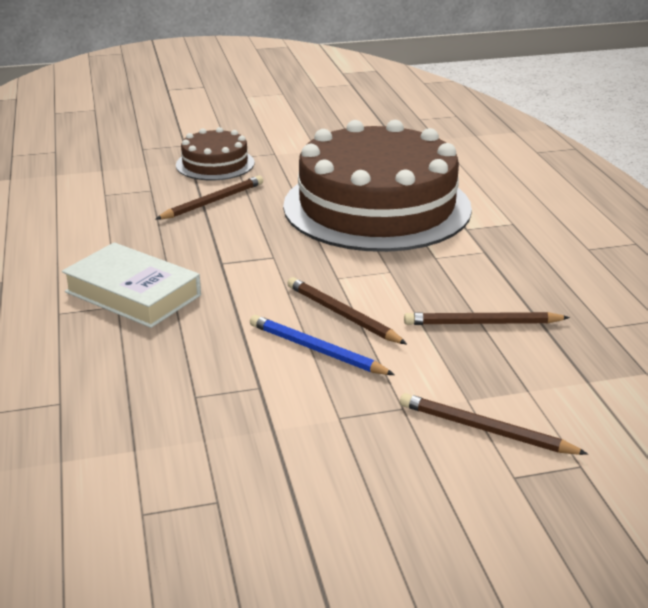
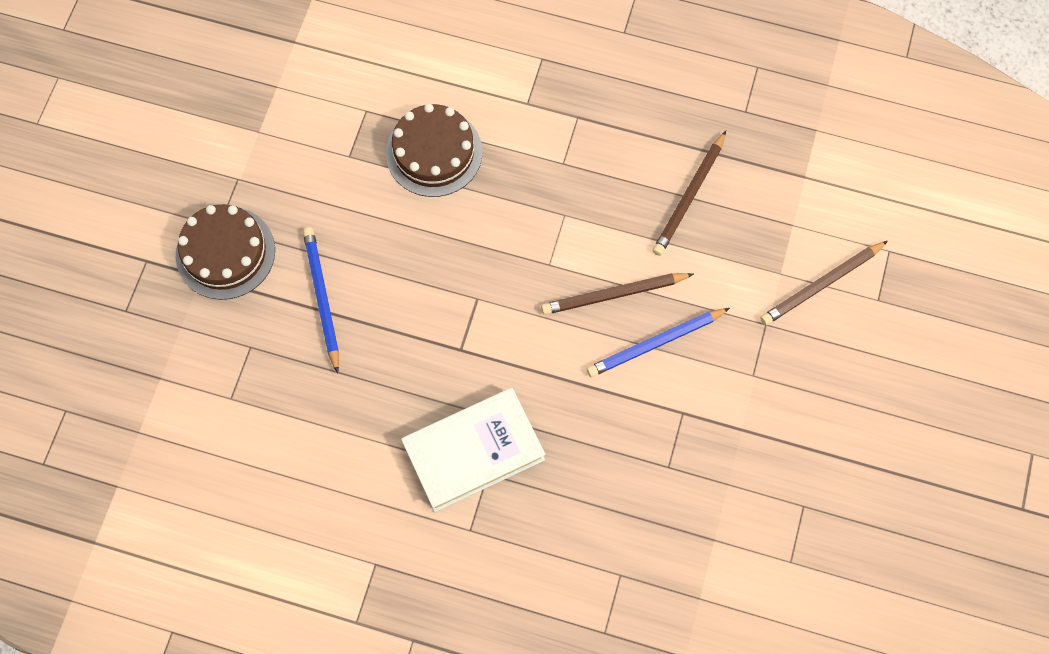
camera: 60 degrees left, 40 degrees up
brown pencil [156,176,263,219] -> blue pencil [303,227,339,374]
brown cake [283,120,472,252] -> brown cake [386,104,482,197], size x0.46

